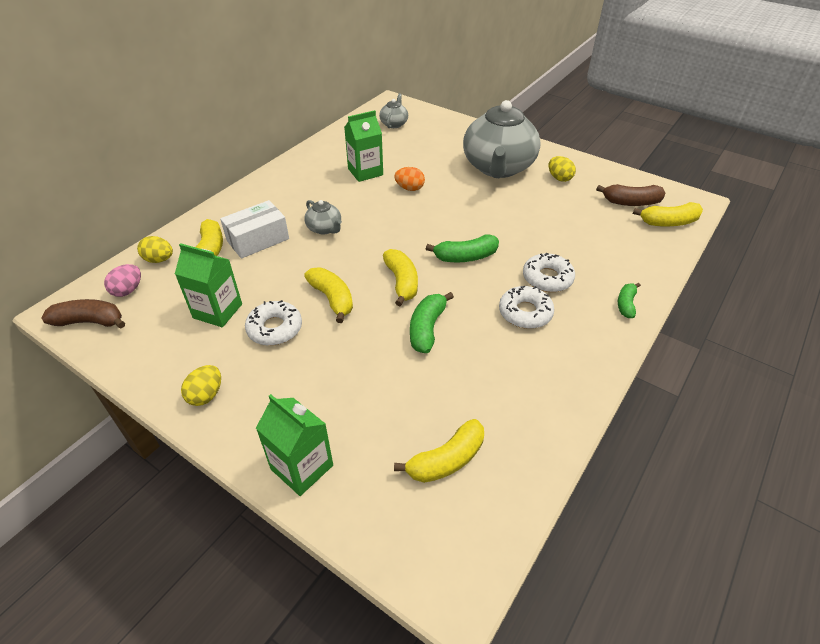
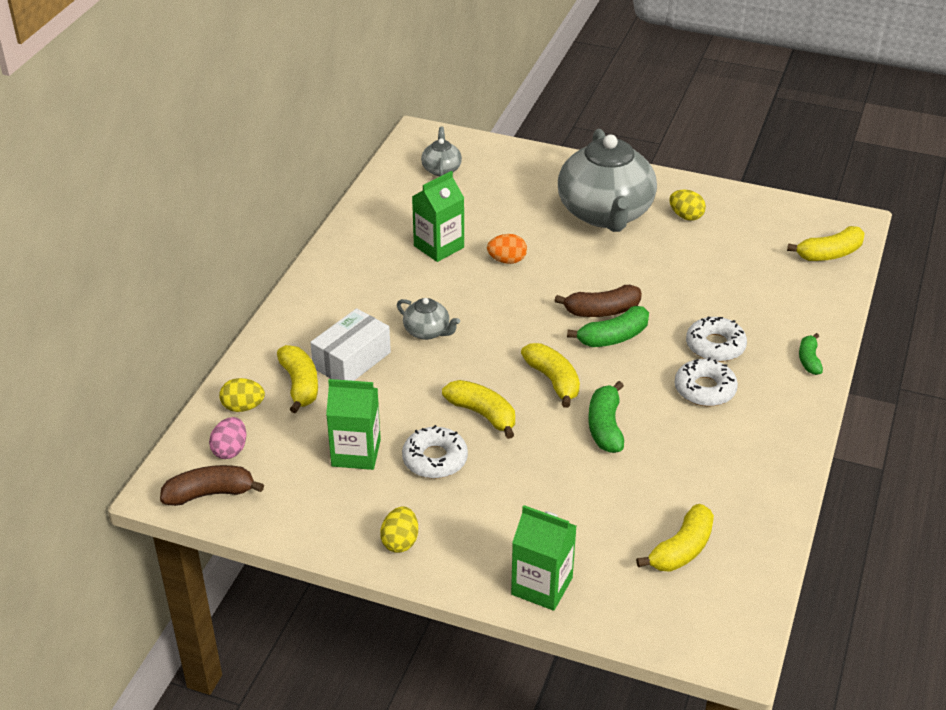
camera: 15 degrees left, 5 degrees down
brown banana [596,184,666,206] -> brown banana moved to [554,285,642,317]

